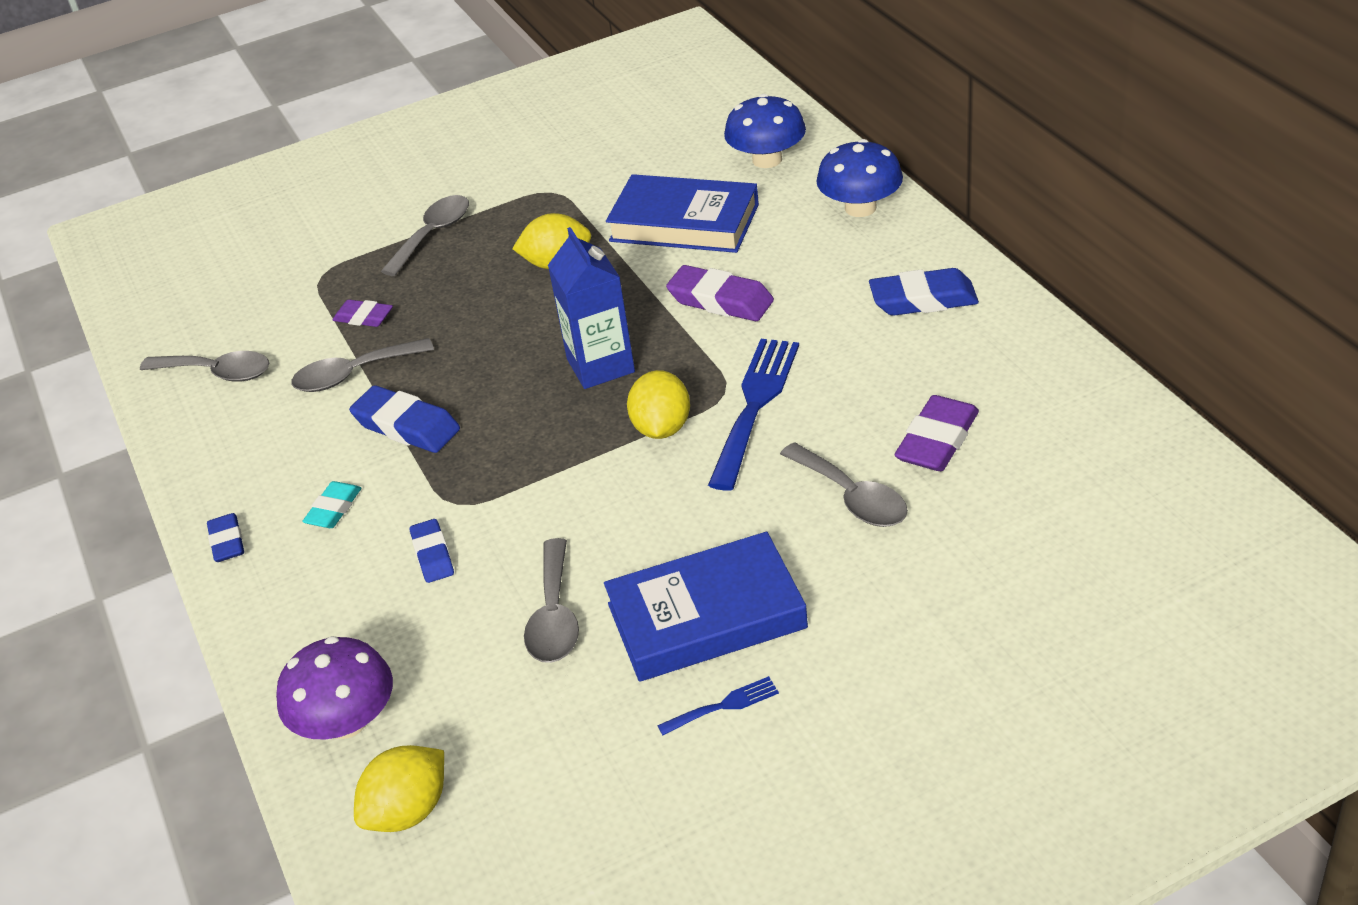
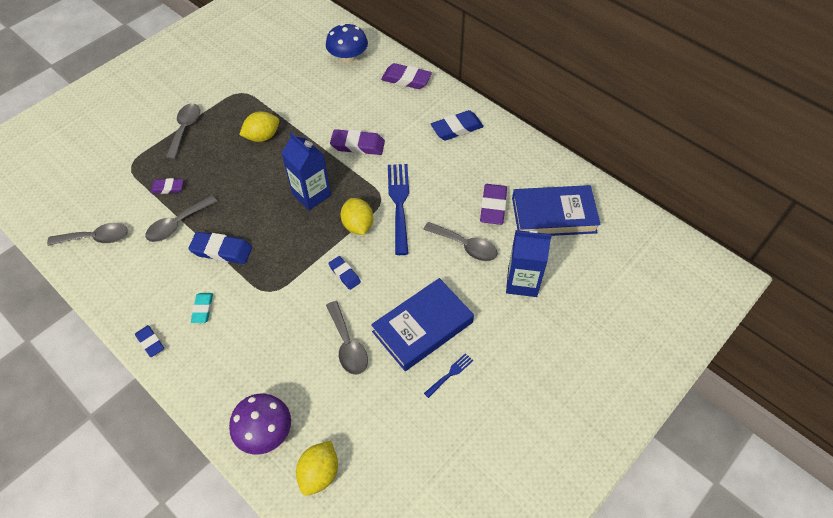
camera: 25 degrees left, 15 degrees up
blue eraser [410,519,454,583] -> blue eraser moved to [328,256,361,290]
blue book [606,174,759,253] -> blue book moved to [512,185,601,236]
blue mushroom [816,139,903,217] -> purple eraser [381,63,432,89]
none -> blue carton [506,230,552,297]

